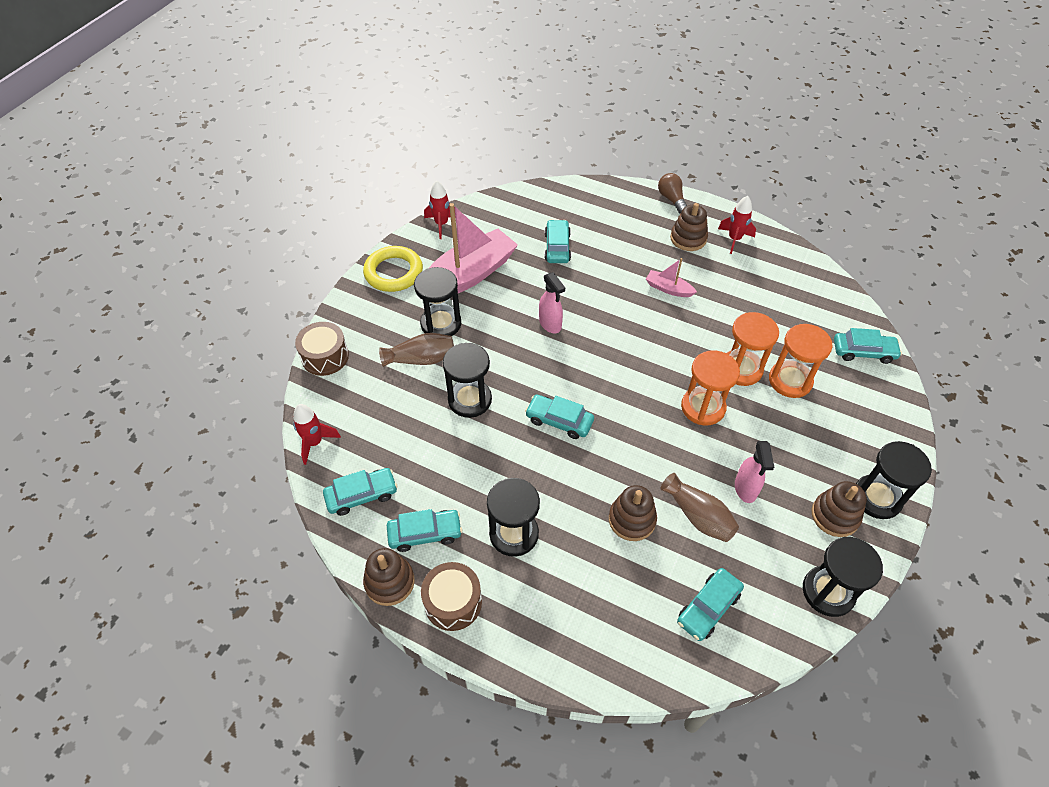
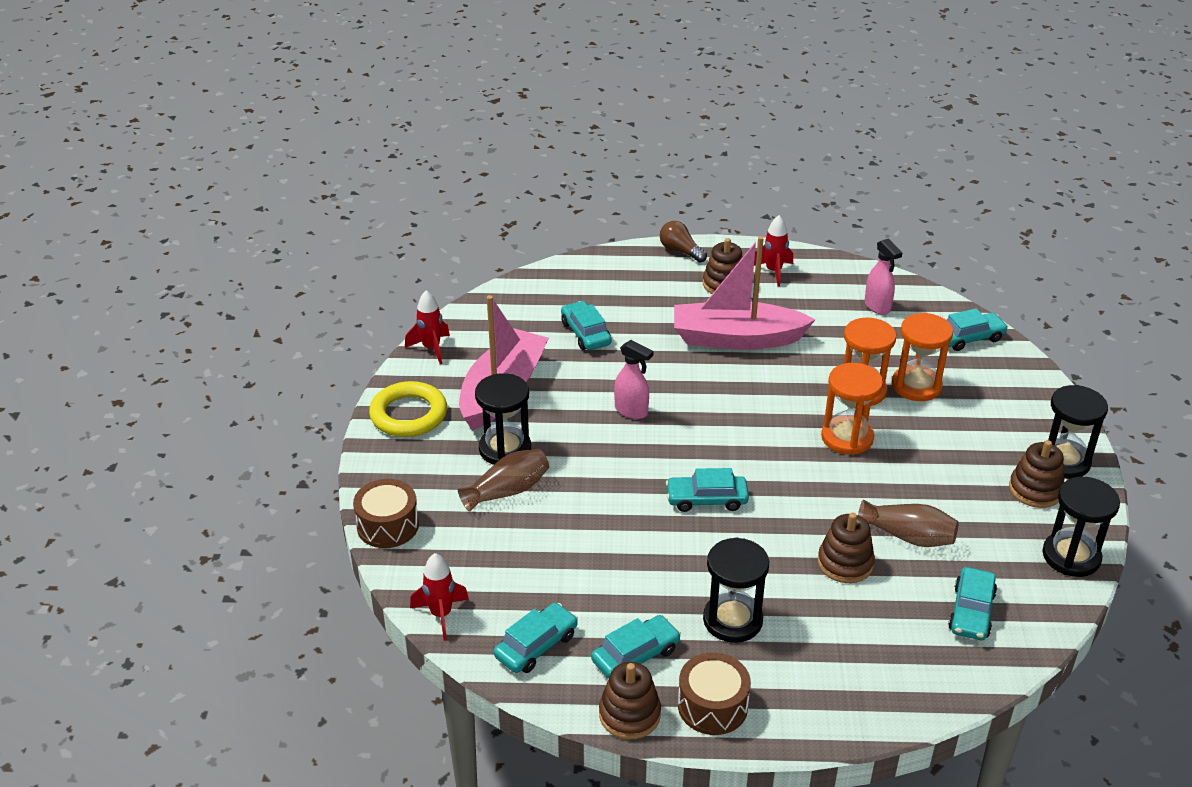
camera: 25 degrees left, 15 degrees down
black hourglass [443,343,492,418] -> none
pink boat [646,258,697,297] -> pink boat [674,236,815,350], size x2.24
pink spray bottle [735,441,774,503] -> pink spray bottle moved to [865,238,902,315]

